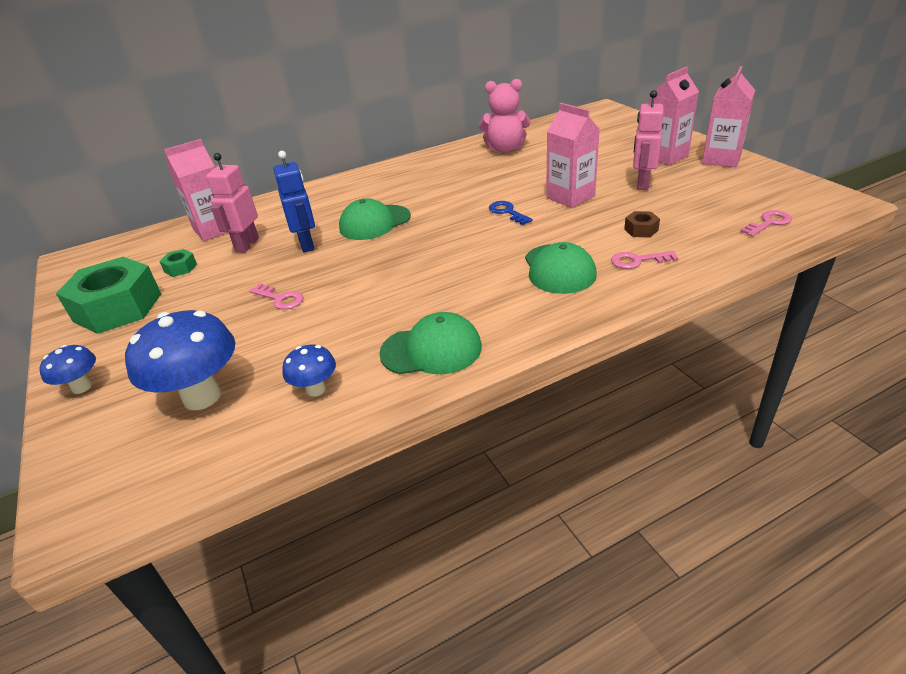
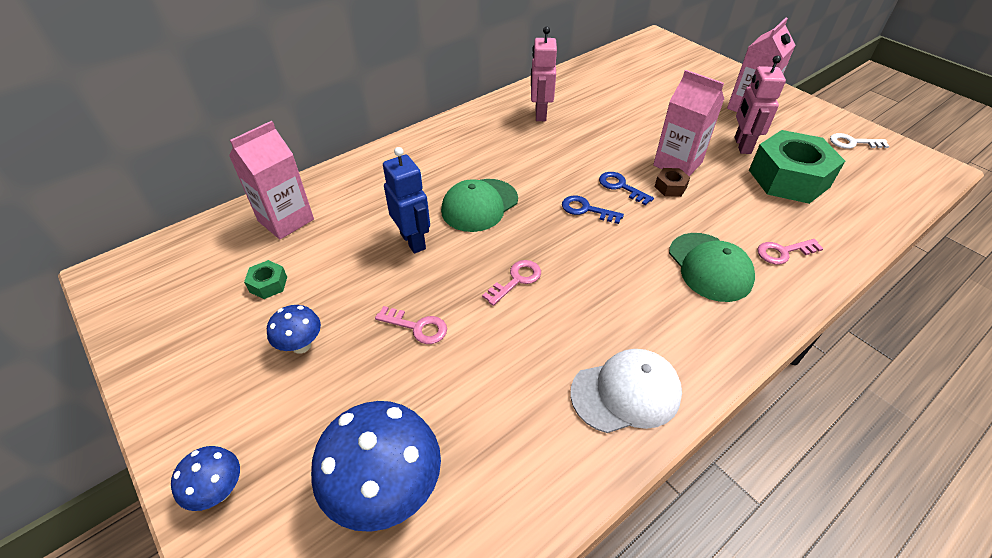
camera: 15 degrees left, 10 degrees up
green nut [56,257,161,334] -> green nut moved to [749,130,845,204]
pink robot [206,153,259,253] -> pink robot moved to [531,26,557,121]
blue mushroom [282,345,336,397] -> blue mushroom moved to [267,305,321,354]
green cap [379,312,482,374] -> white cap [570,349,682,433]
pink teddy bear [479,79,531,153] -> none
brown nut [624,211,660,238] -> brown nut moved to [654,168,690,197]
pink carton [702,66,755,167] -> none
pink key [740,210,792,237] -> pink key moved to [482,260,541,306]
none -> blue key [562,196,624,224]
none -> white key [830,133,889,149]

